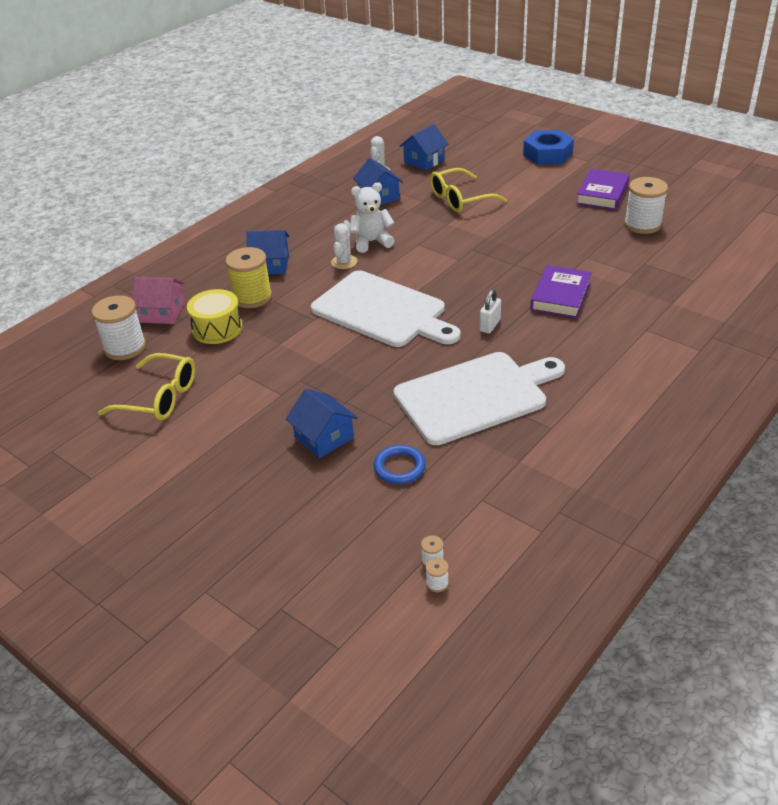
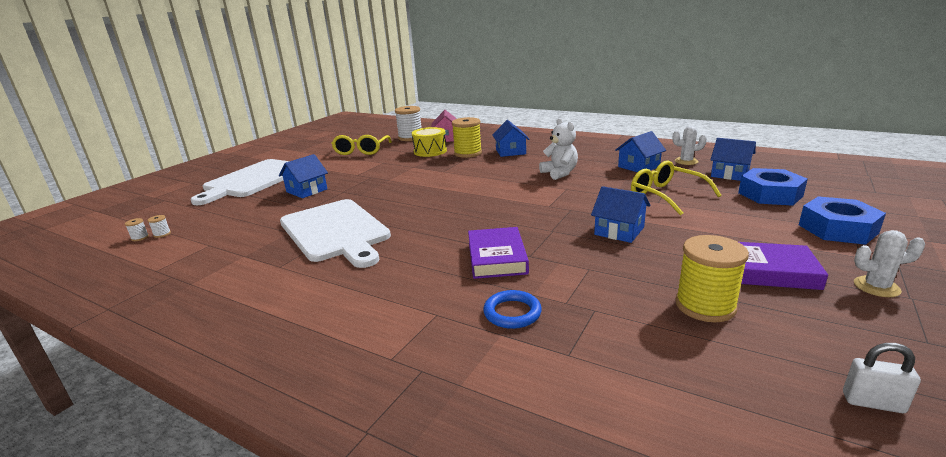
camera: 80 degrees right, 15 degrees down
white cutting board [311,271,460,347] -> white cutting board moved to [191,159,289,205]
white cactus [331,220,358,269] -> white cactus moved to [854,230,925,297]
blue ring [374,445,426,484] -> blue ring moved to [483,290,542,329]
white padlock [480,289,501,333] -> white padlock moved to [843,343,921,413]
purple book [530,265,592,318] -> purple book turned 75 degrees clockwise [468,227,529,279]
white spool [624,177,668,234] -> yellow spool [675,235,749,322]
none -> blue house [591,186,650,243]
none -> blue nut [738,168,808,206]

